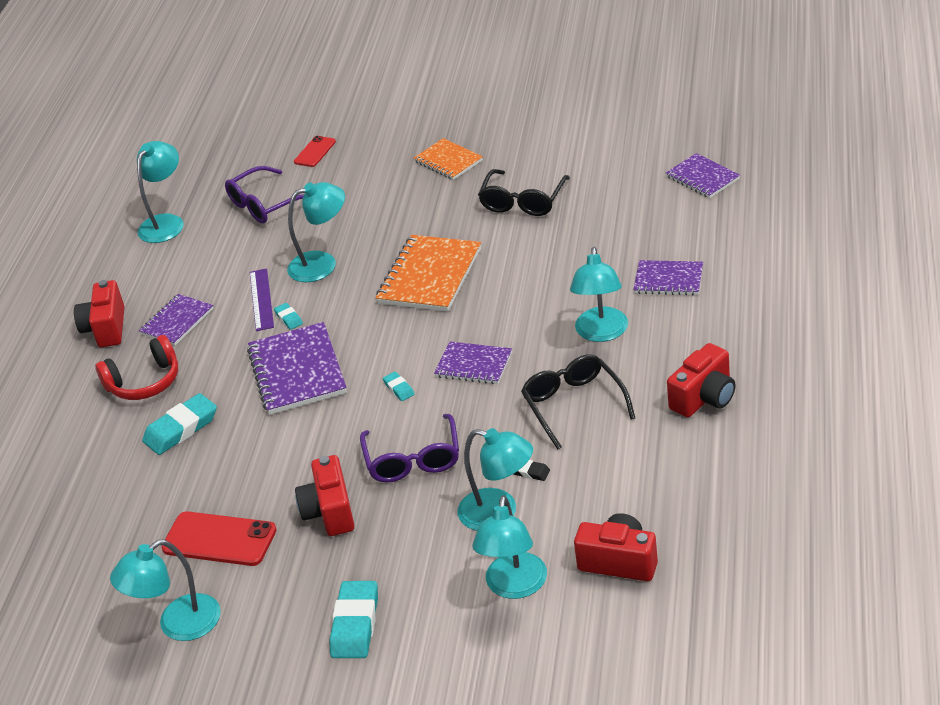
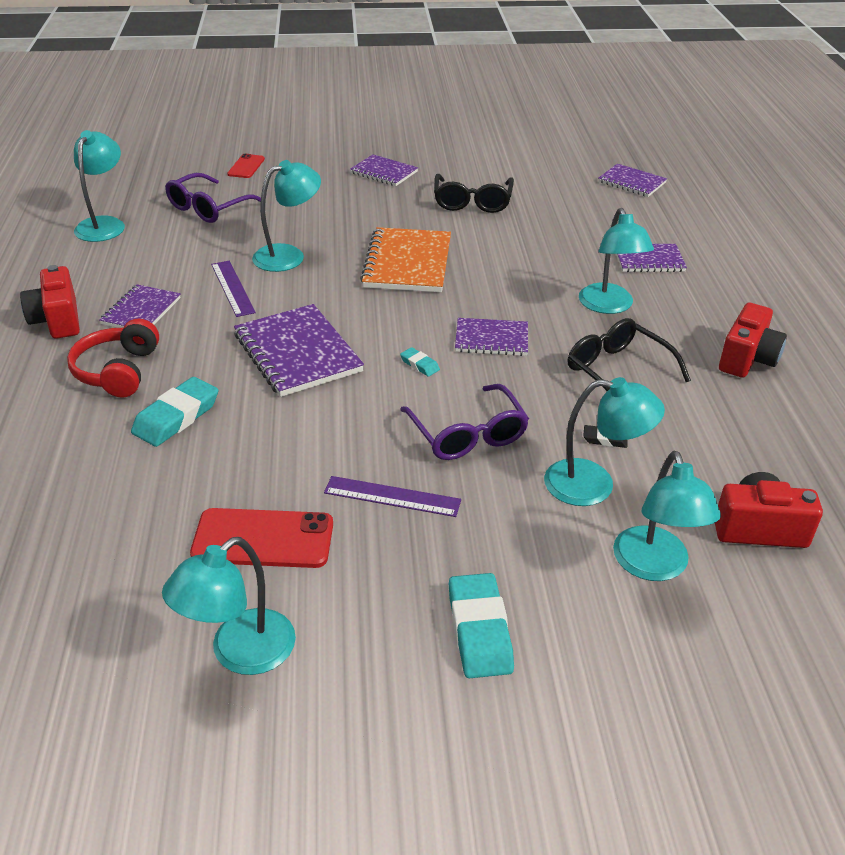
camera: 20 degrees left, 0 degrees up
red headphones [95,335,178,400] -> red headphones turned 135 degrees clockwise [67,319,159,398]
turquoise eraser [274,303,303,330] -> none
red camera [295,455,355,536] -> purple ruler [324,476,461,517]
orange notebook [414,138,483,180] -> purple notebook [350,154,418,186]

